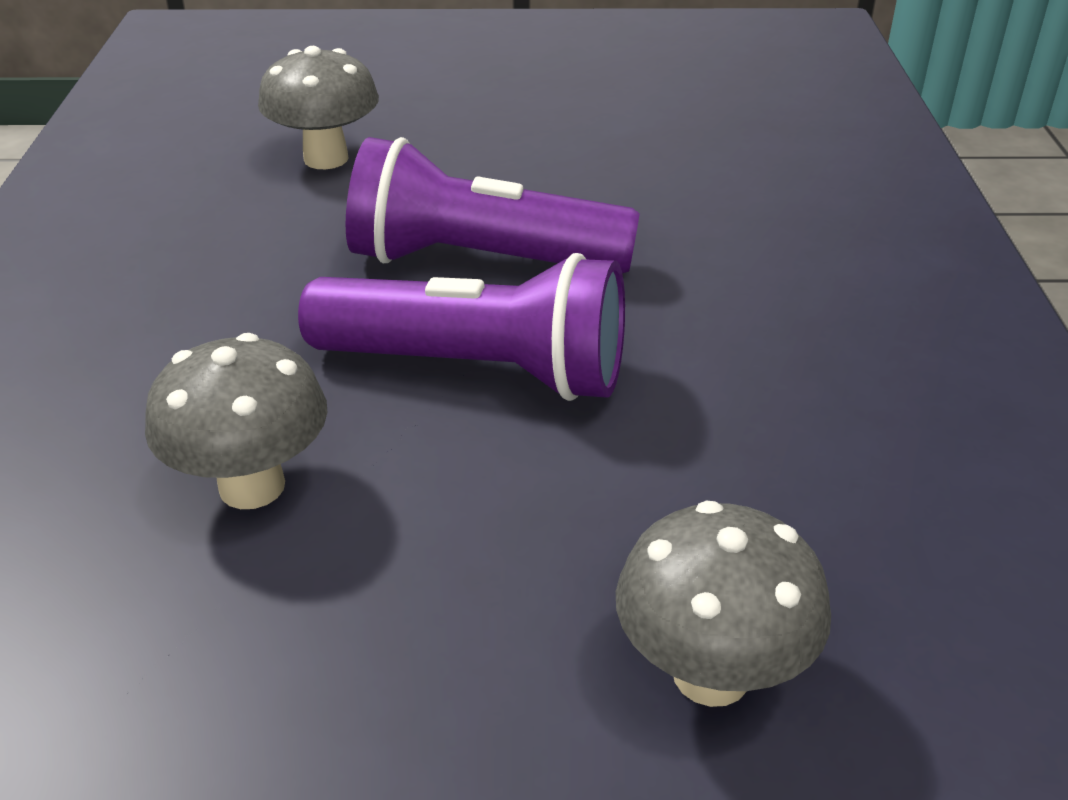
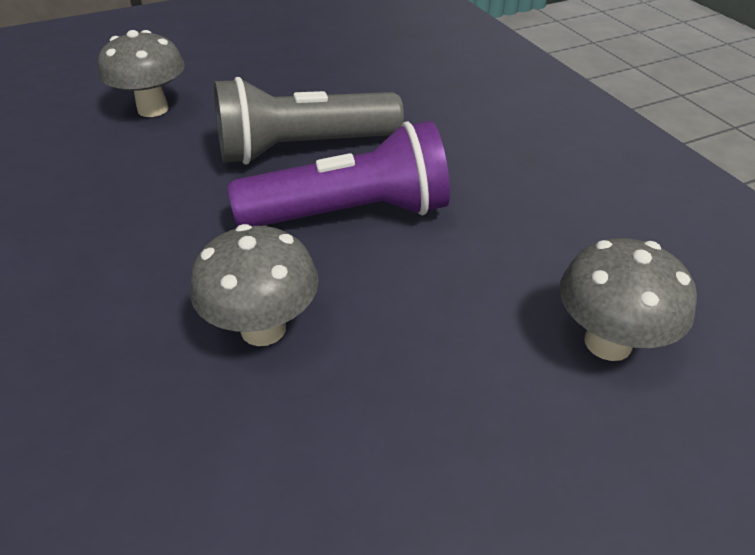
camera: 25 degrees left, 5 degrees up
purple flashlight [346,137,640,273] -> grey flashlight [214,77,404,165]

